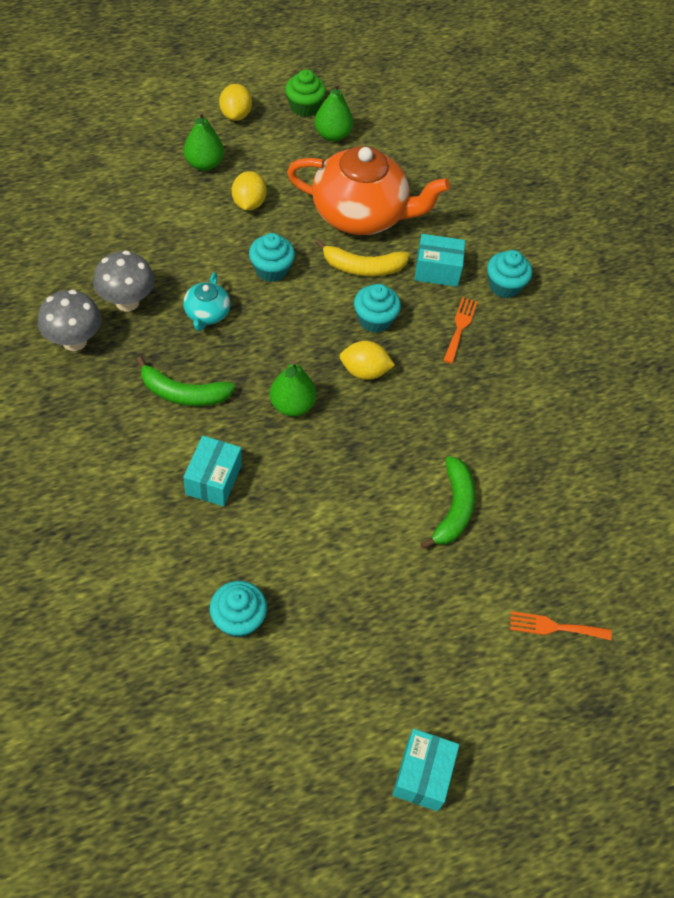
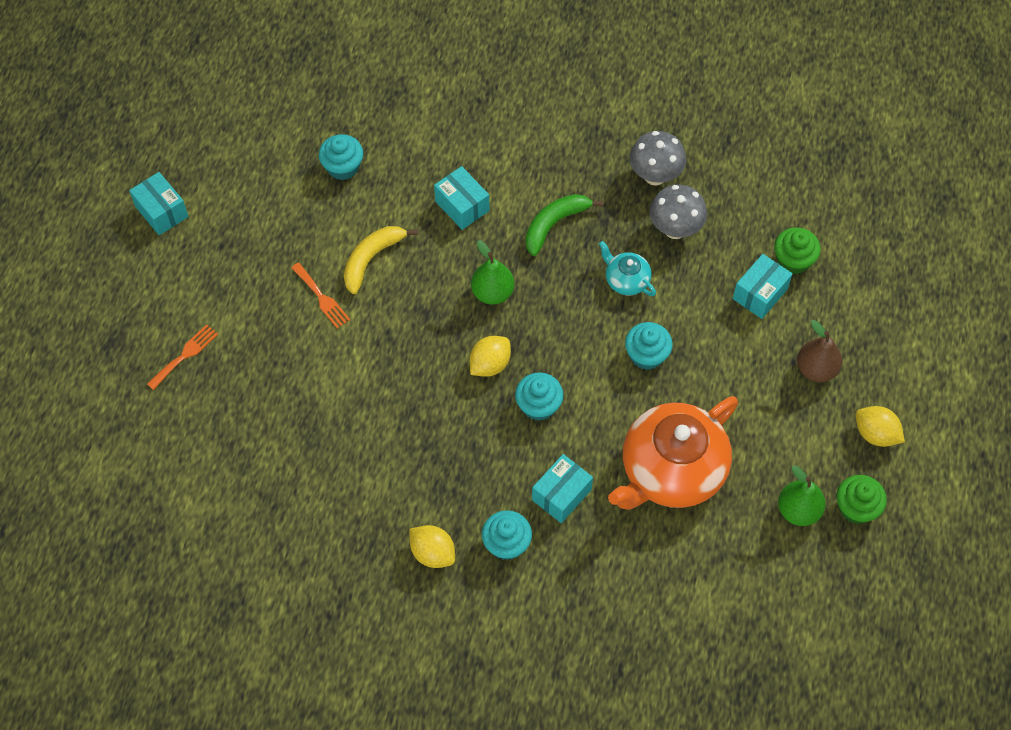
camera: 130 degrees right, 5 degrees up
green pear [184,111,224,171] -> brown pear [797,320,842,382]
yellow lemon [232,171,267,211] -> yellow lemon moved to [409,525,455,568]
yellow banana [316,239,409,276] -> yellow banana moved to [344,226,418,294]
green banana [420,456,475,549] -> none
orange fork [443,297,477,364] -> orange fork moved to [291,263,350,329]
none -> turquoise box [733,254,792,319]
none -> green cupcake [774,227,821,274]

